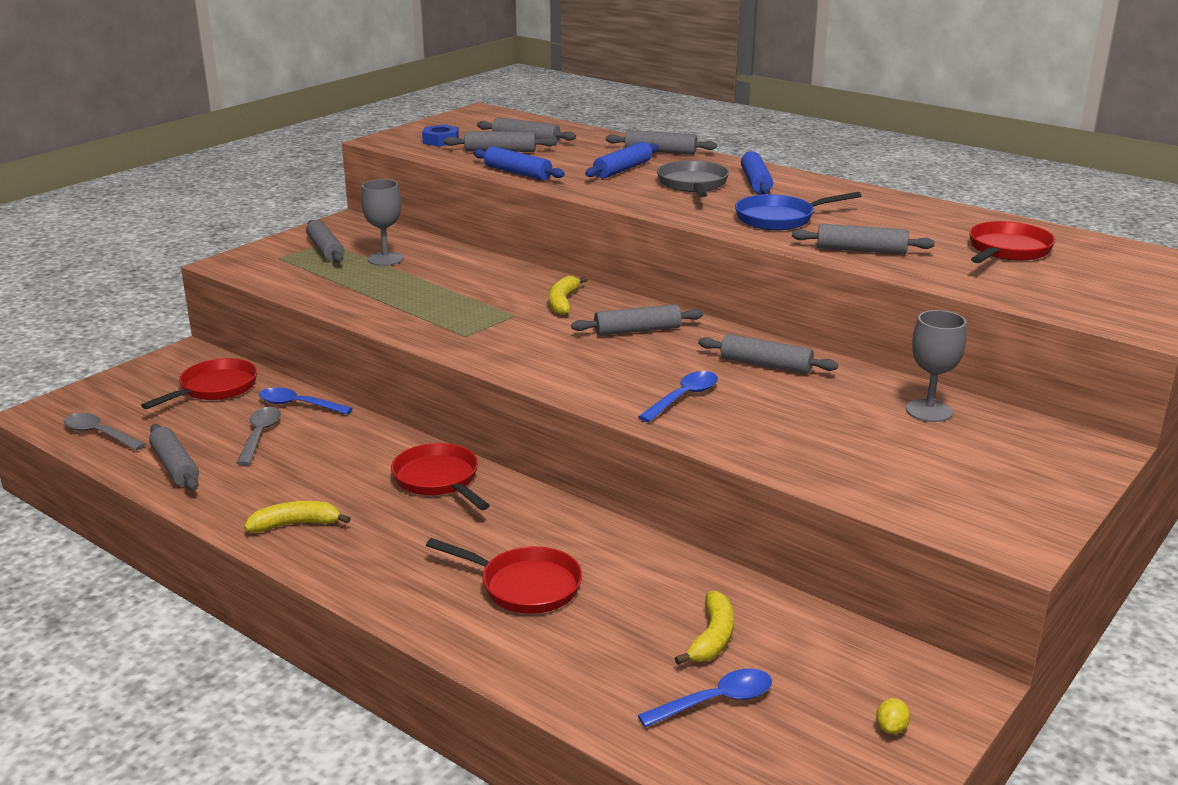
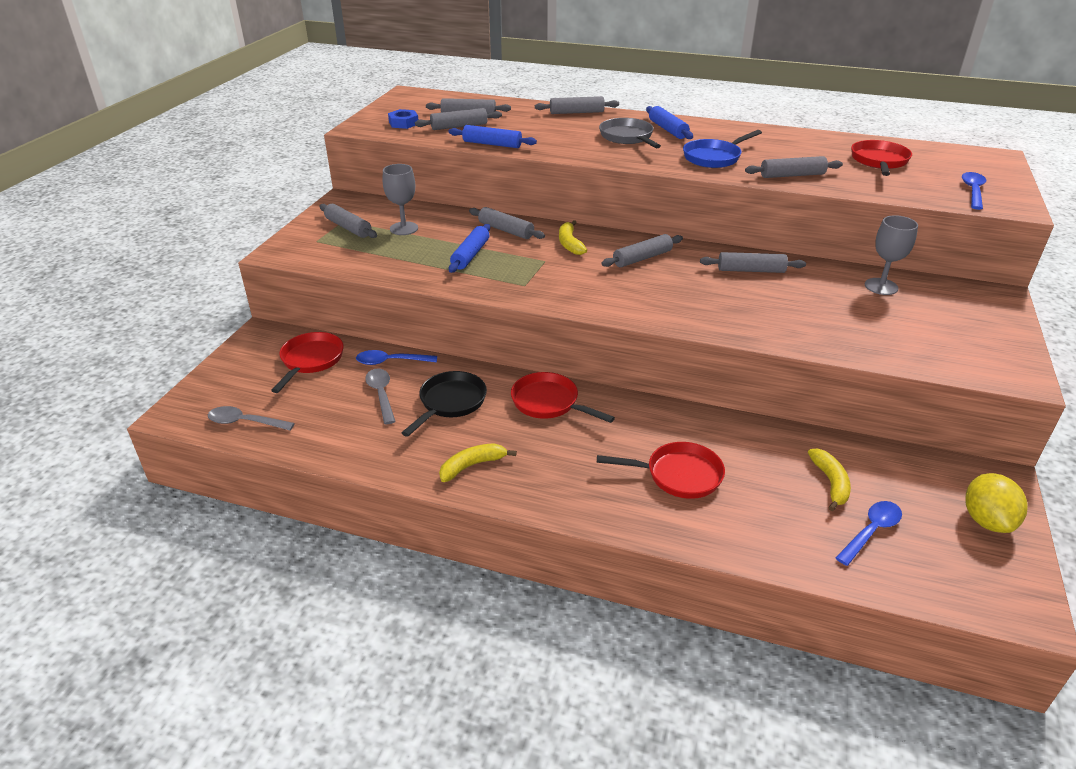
camera: 20 degrees left, 10 degrees up
grey rolling pin [149,424,199,490] -> grey rolling pin moved to [469,207,545,239]
blue rolling pin [585,142,659,179] -> blue rolling pin moved to [449,224,490,273]
blue spoon [638,371,718,422] -> blue spoon moved to [962,172,986,210]
yellow lemon [876,698,910,734] -> yellow lemon [965,473,1028,533], size x2.33
none -> black pan [402,371,487,437]

